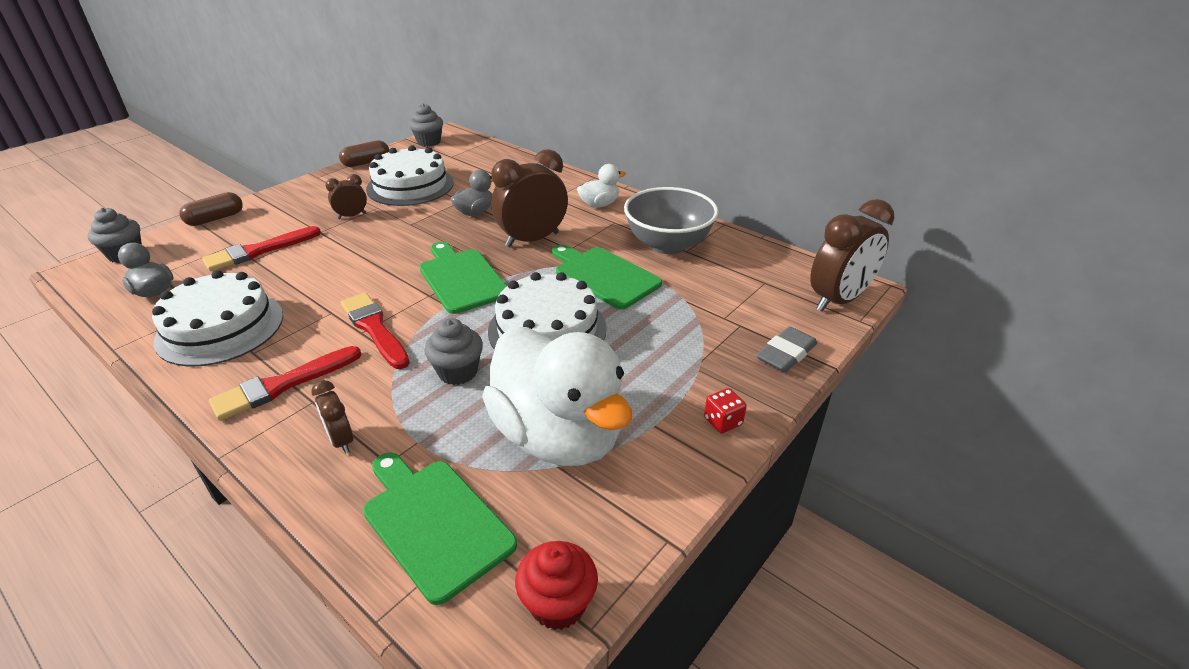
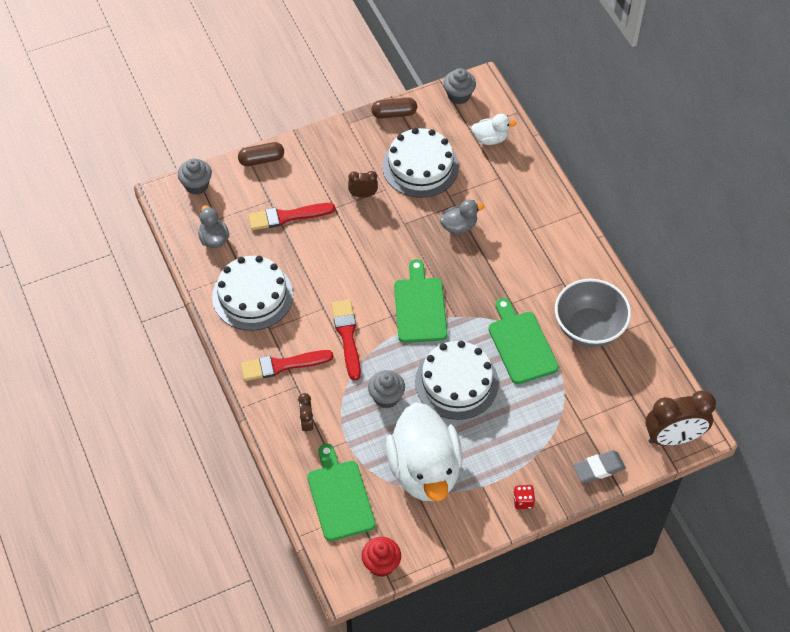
camera: 25 degrees right, 20 degrees up
brown clock [491,149,568,248] -> none
white duck [577,164,626,208] -> white duck moved to [471,114,516,145]

